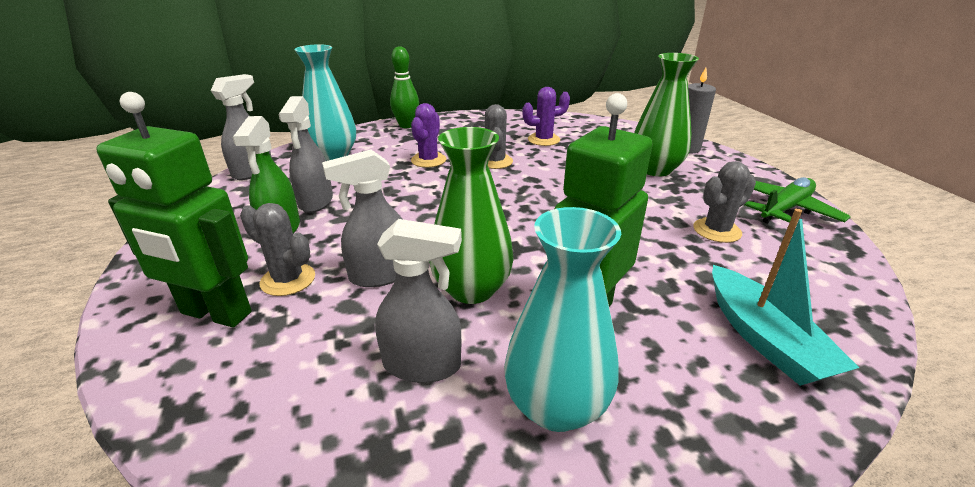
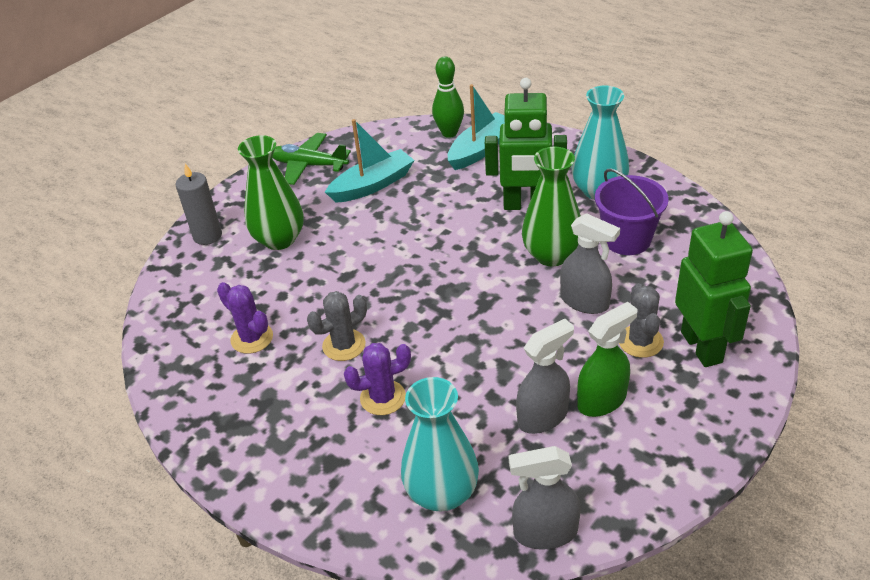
camera: 120 degrees left, 10 degrees up
grey spray bottle [375,219,462,383] -> purple bucket [595,169,669,255]
green bowling pin [390,46,419,128] -> green bowling pin moved to [432,56,464,138]
grey cactus [693,161,756,243] -> turquoise boat [325,119,414,203]

